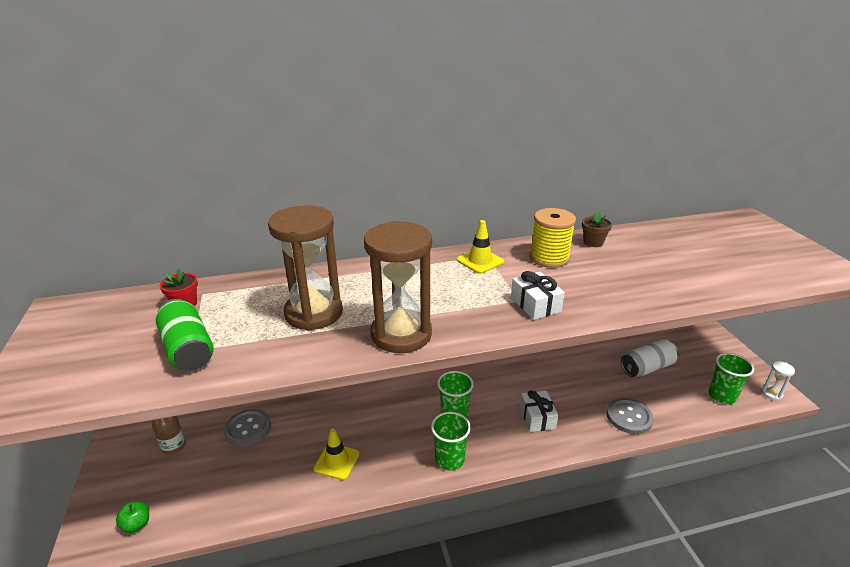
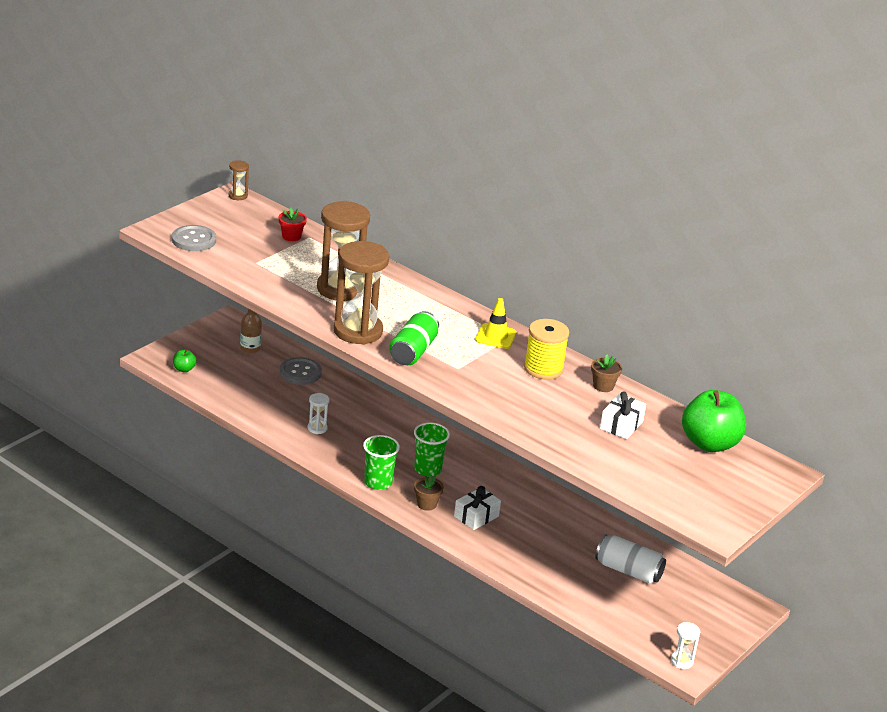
camera: 50 degrees right, 0 degrees up
green can [155,299,214,371] -> green can moved to [389,311,439,365]
yellow traffic cone [313,429,360,480] -> white hourglass [308,393,329,434]
white gift [511,271,565,320] -> white gift moved to [600,391,646,439]
grey button [606,398,653,434] -> grey button moved to [172,225,216,251]
green cup [708,353,754,404] -> none
none -> brown hourglass [228,160,249,200]
none -> brown flower pot [414,475,444,511]
none -> green apple [682,390,746,452]

